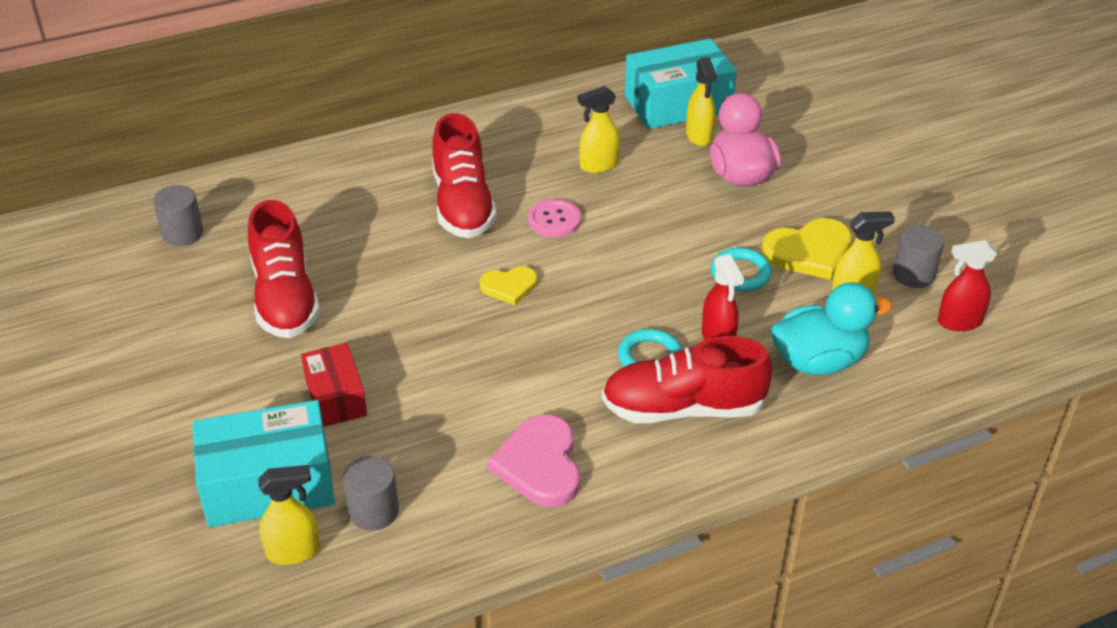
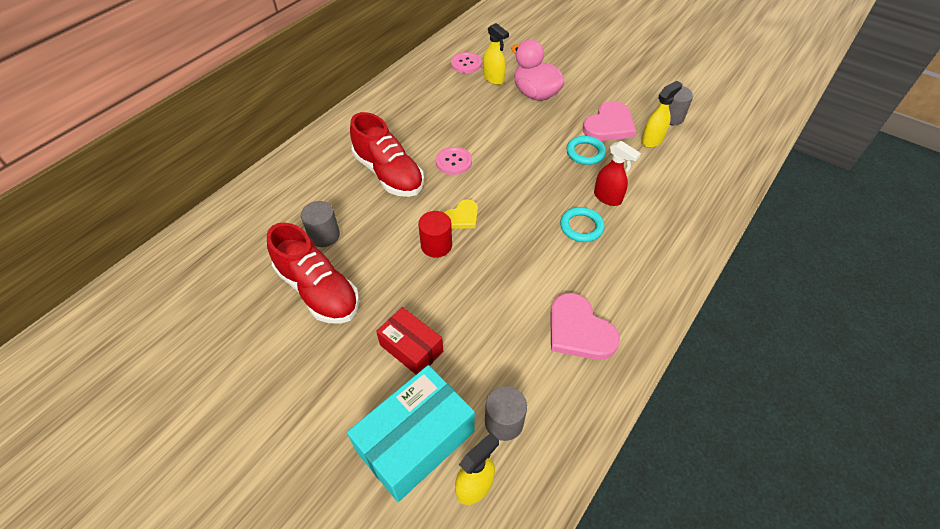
camera: 30 degrees left, 10 degrees up
grey cylinder [153,185,204,246] -> grey cylinder moved to [301,201,340,247]
yellow spray bottle [577,86,620,173] -> none
red shoe [602,336,772,423] -> none
turquoise box [625,39,737,129] -> pink button [451,52,482,73]
yellow heart [761,218,852,280] -> pink heart [583,101,636,141]
turquoise duck [771,282,892,375] -> none
red spray bottle [938,240,997,331] -> none
none -> red cylinder [418,211,452,258]

